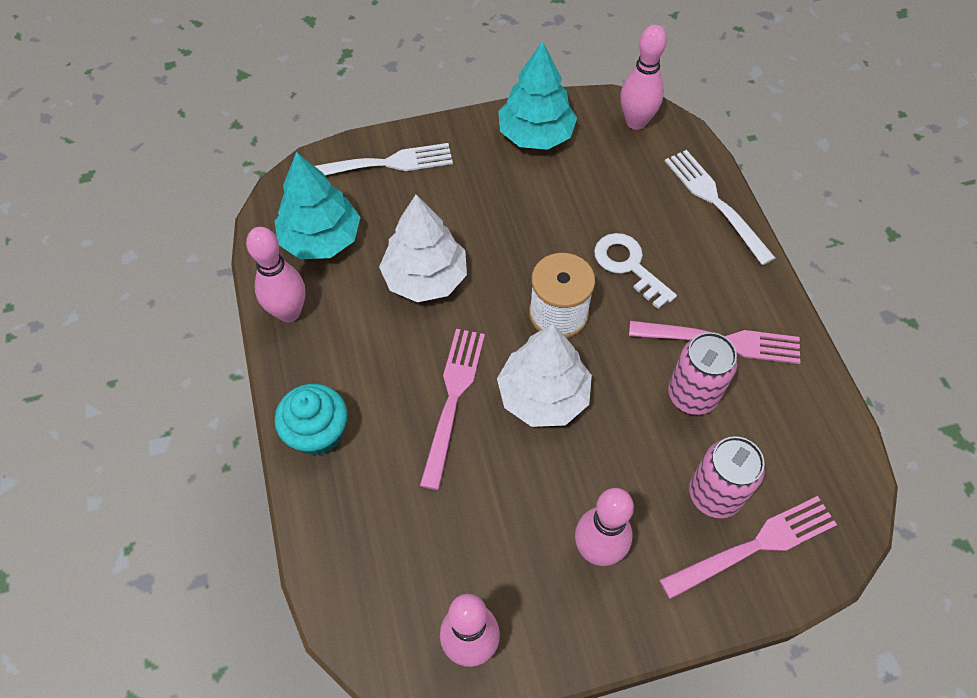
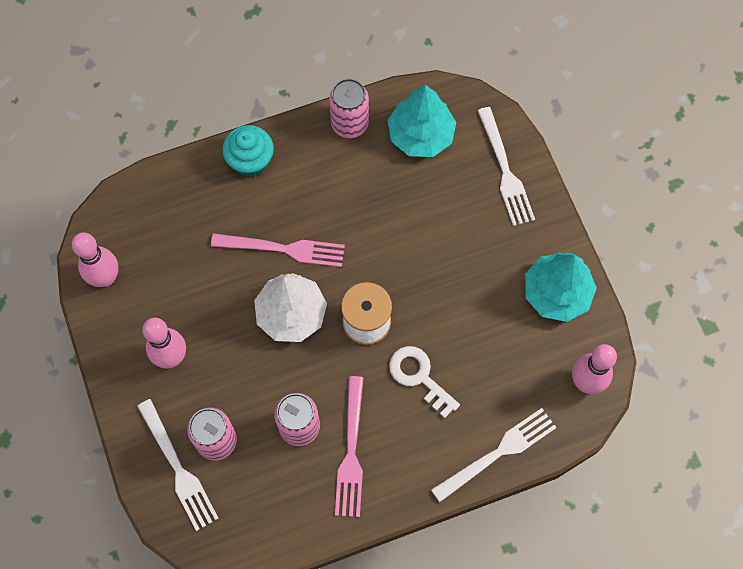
camera: 85 degrees right, 10 degrees up
pink bowling pin [246,227,305,322] -> pink can [329,79,369,138]
white tree [379,195,467,302] -> none
white key [594,233,677,309] -> white key turned 90 degrees counterclockwise [389,346,460,418]
pink fork [659,496,837,599] -> white fork [137,399,219,531]

